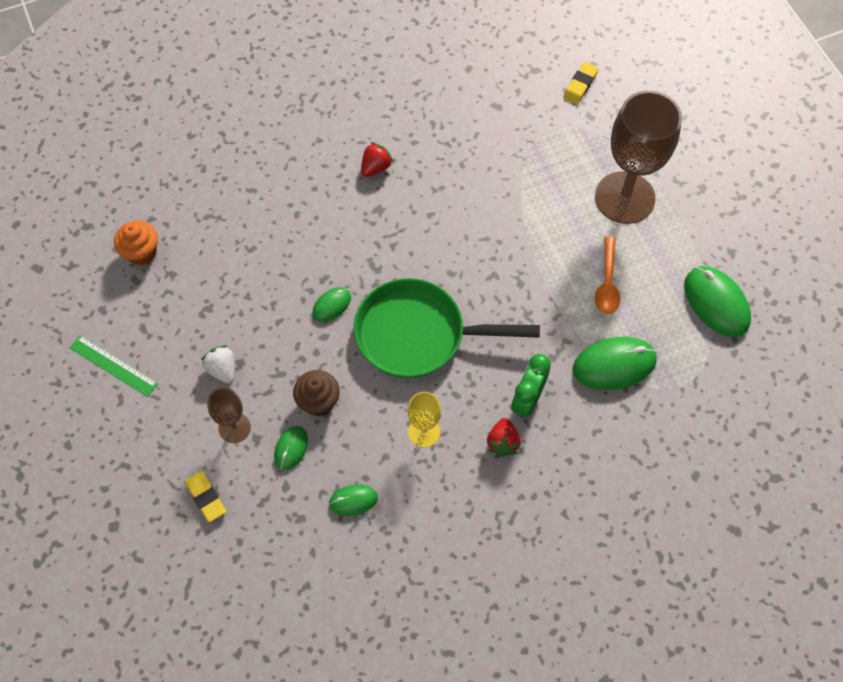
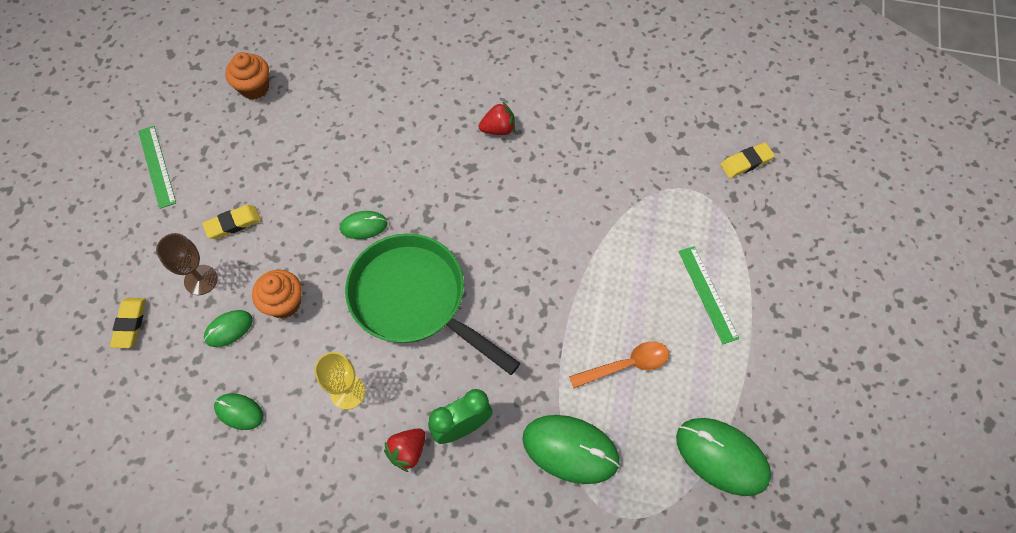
camera: 35 degrees right, 0 degrees up
white strawberry [201,345,235,384] -> yellow eraser [202,205,261,239]
brown cupcake [293,370,340,416] -> orange cupcake [252,269,302,318]
brown goblet [595,91,682,224] -> green ruler [678,246,739,344]
orange spoon [595,236,620,314] -> orange spoon turned 150 degrees counterclockwise [569,341,669,388]
green mouse [684,266,751,337] -> green mouse turned 60 degrees counterclockwise [676,418,771,496]

